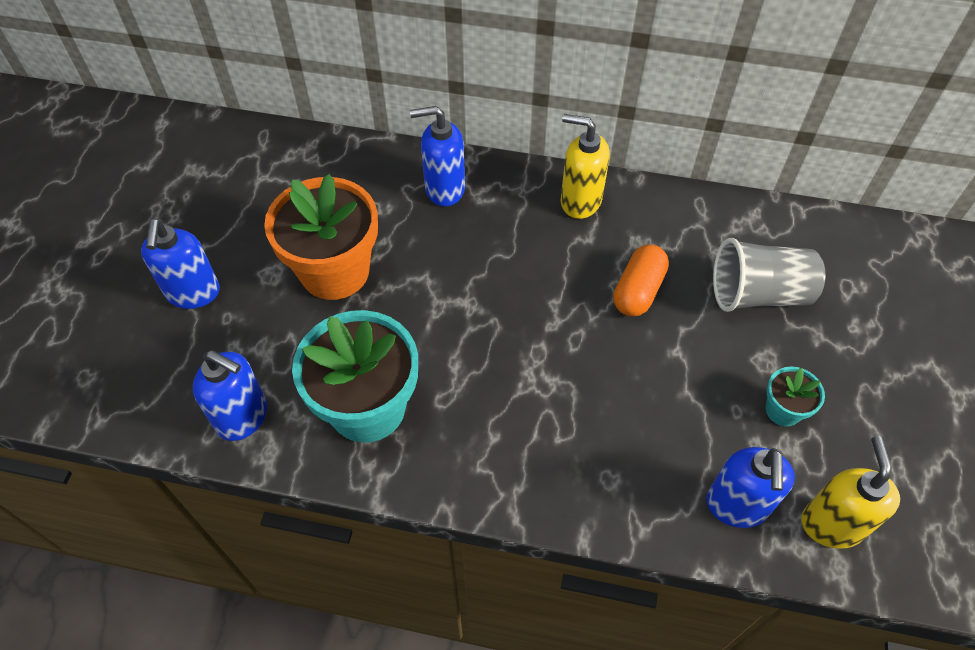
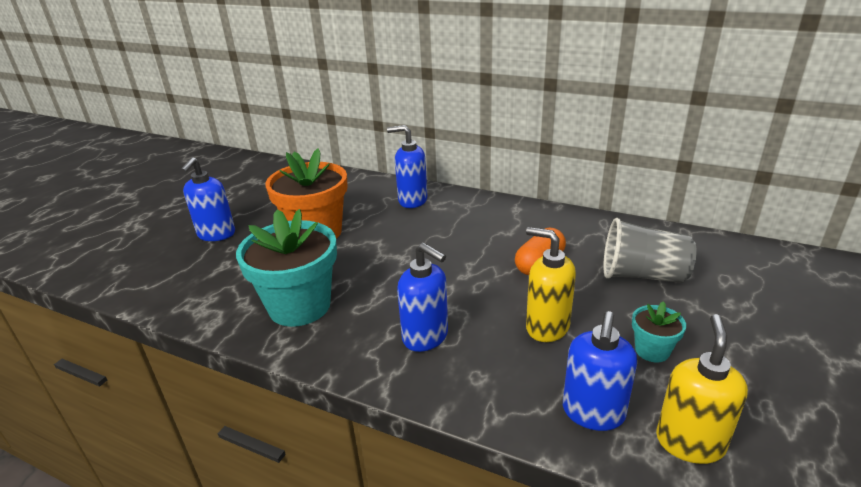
camera: 15 degrees right, 25 degrees down
blue soap dispenser [193,350,267,441] -> blue soap dispenser moved to [397,243,448,352]
yellow soap dispenser [561,114,610,219] -> yellow soap dispenser moved to [526,227,576,342]

